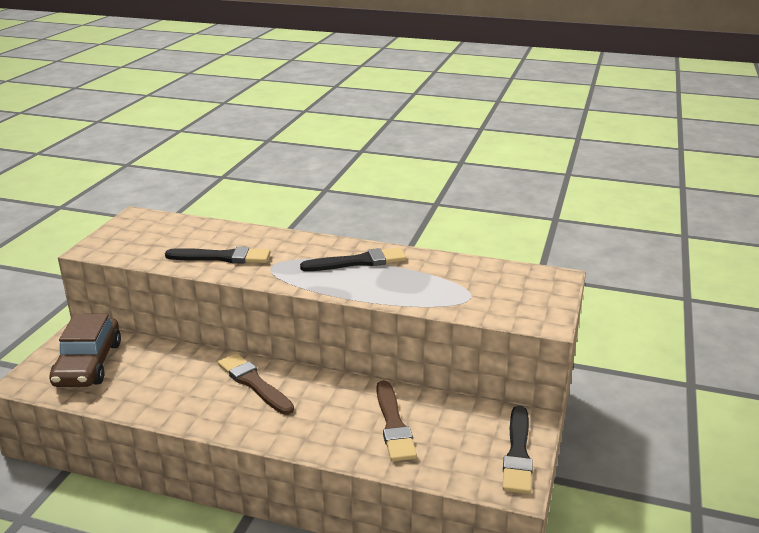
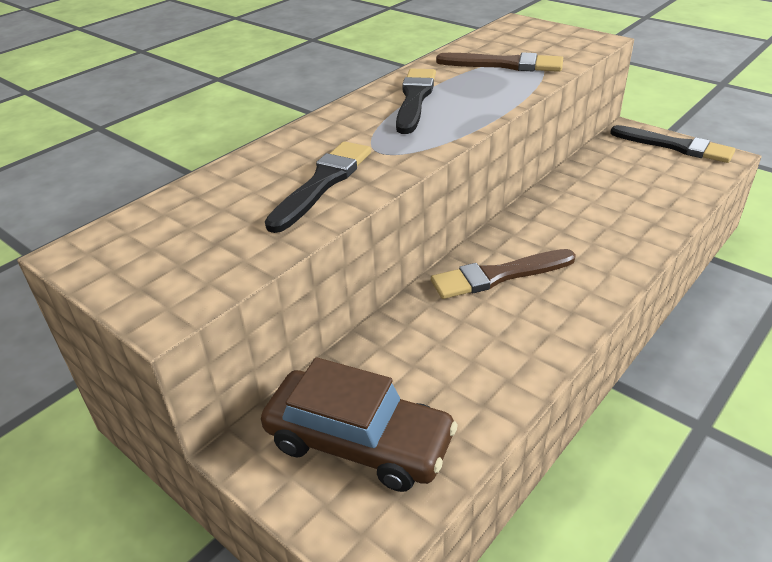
camera: 65 degrees left, 10 degrees up
brown brush [377,380,417,462] -> brown brush moved to [436,52,563,72]

